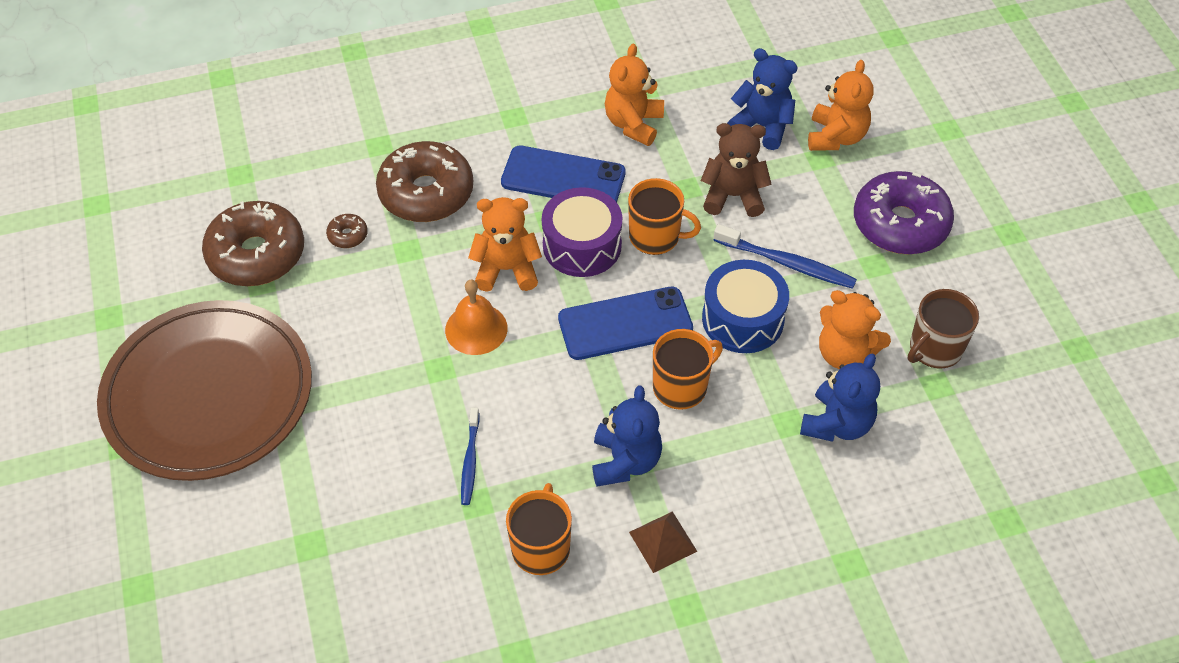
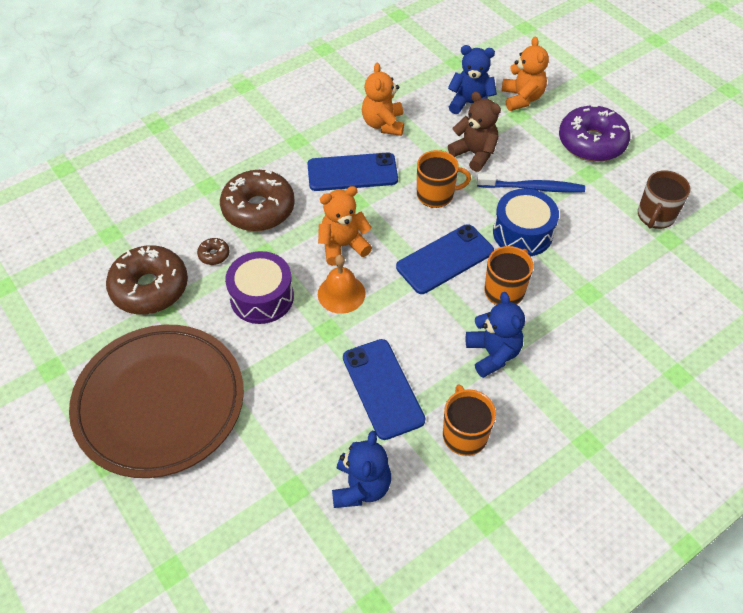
camera: 20 degrees left, 0 degrees up
blue toothbrush [461,408,479,505] -> blue phone [343,339,425,440]
purple drum [542,187,622,277] -> purple drum moved to [225,251,294,324]
brown pyramid [629,511,698,573] -> none
brown teddy bear [701,123,772,217] -> brown teddy bear turned 60 degrees clockwise [448,92,501,172]
blue teddy bear [800,354,880,442] -> blue teddy bear moved to [332,431,391,508]
orange teddy bear [819,290,891,369] -> none

